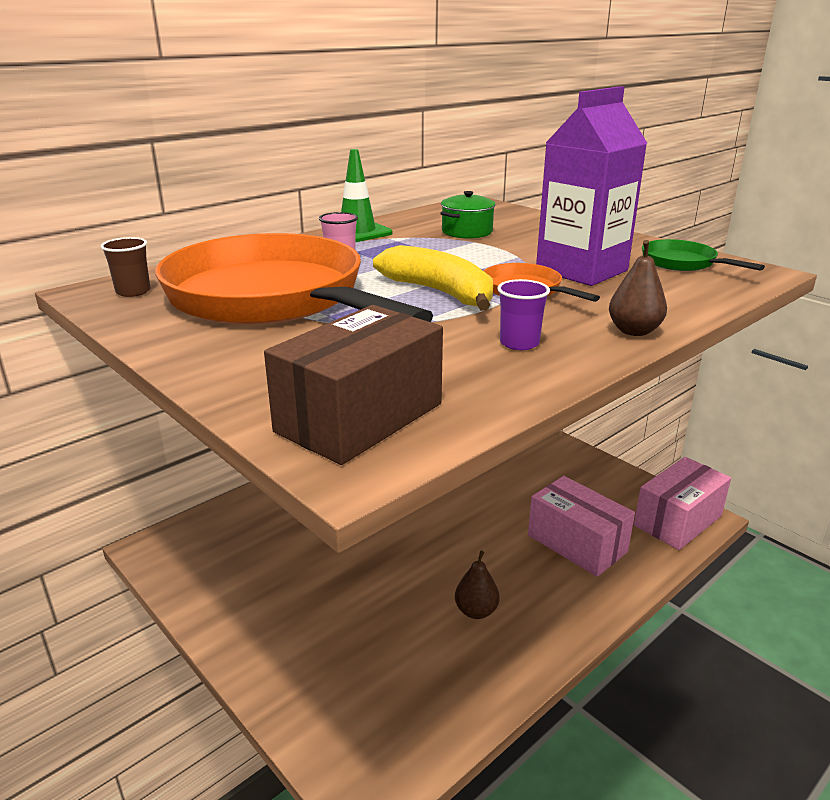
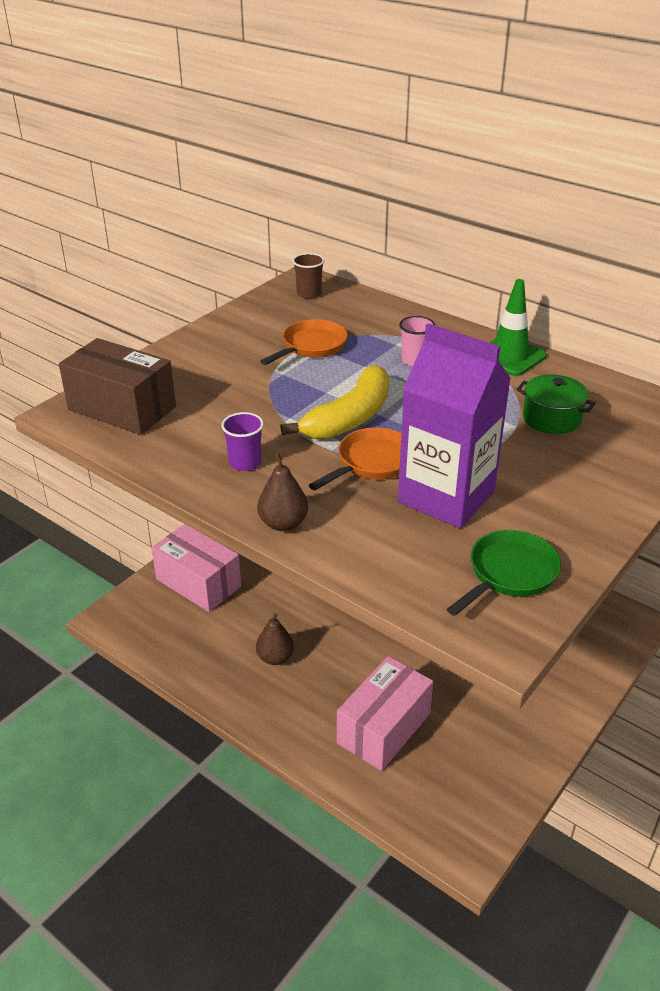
camera: 80 degrees right, 10 degrees up
orange pan [155,233,433,325] -> orange pan [260,319,348,365], size x0.41
pink box [634,457,731,550] -> pink box moved to [151,524,241,612]

